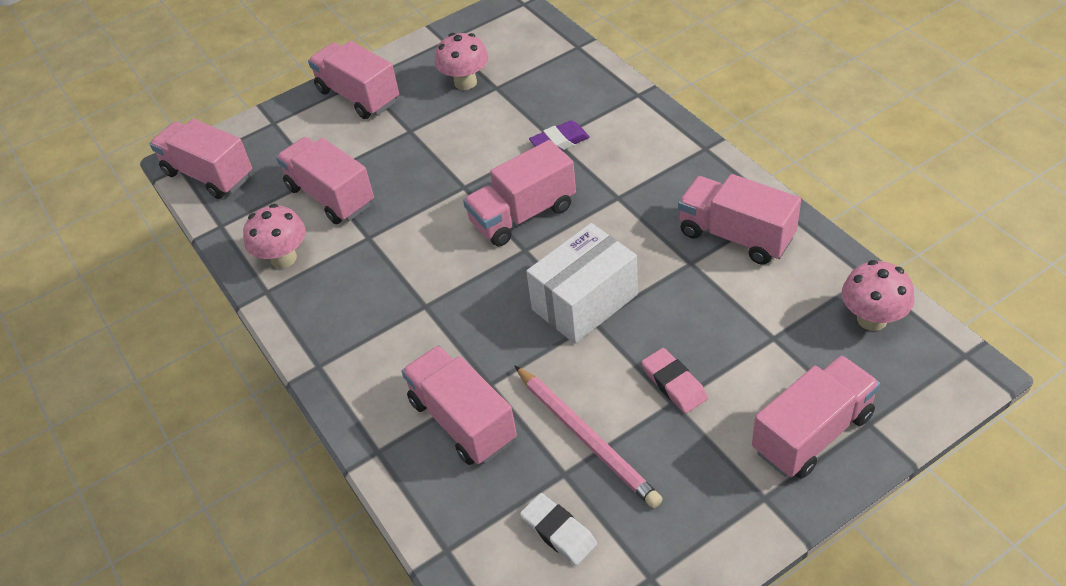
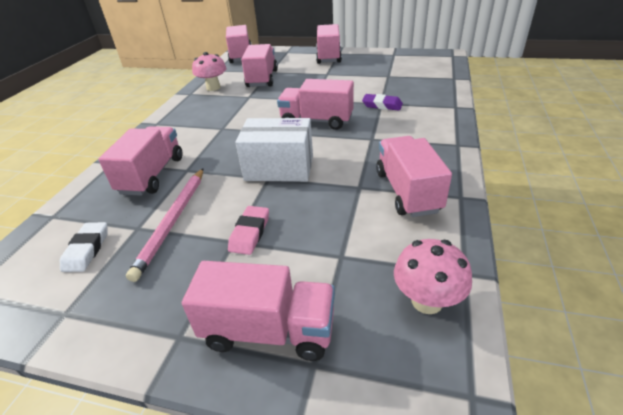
camera: 45 degrees right, 10 degrees down
pink mushroom [435,33,488,90] -> none

